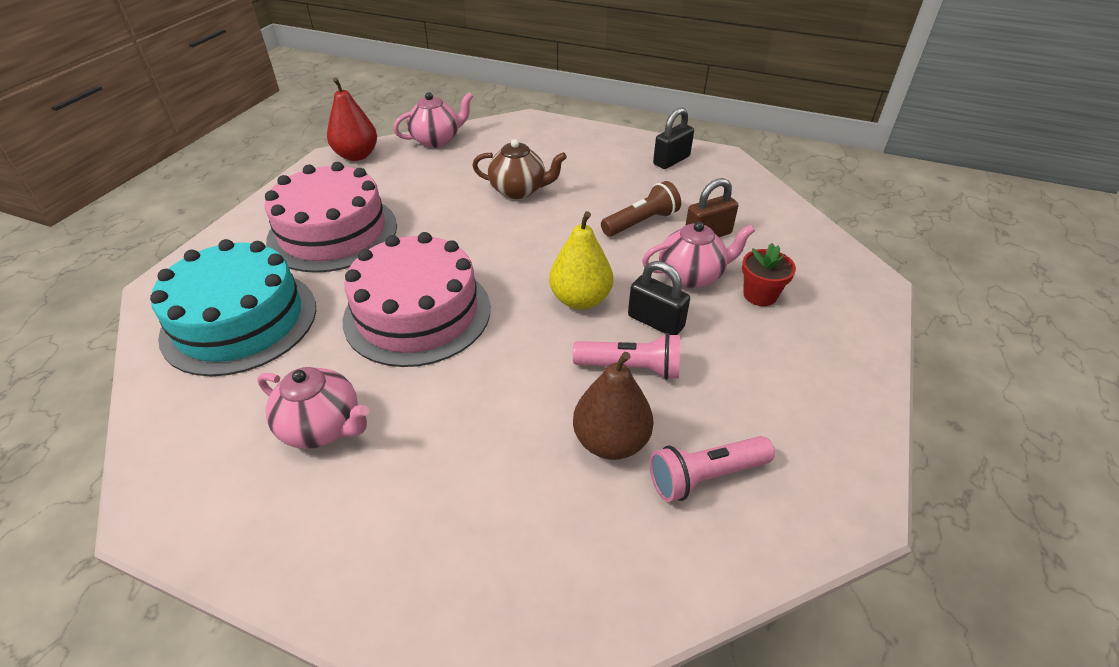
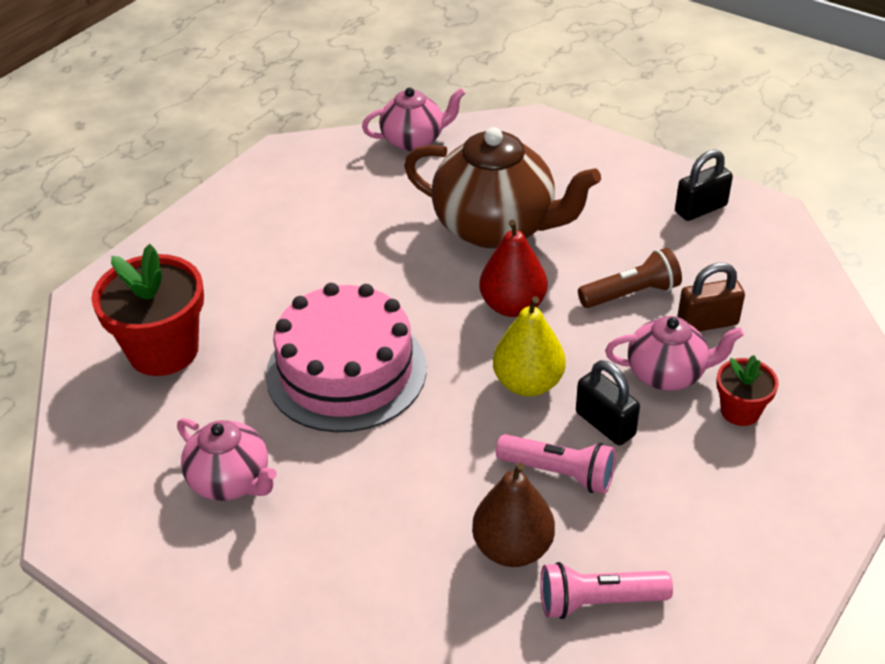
camera: 15 degrees right, 0 degrees up
turquoise cake [150,239,316,376] -> red flower pot [91,244,204,376]
pink cake [265,162,397,273] -> none
red pear [327,77,377,161] -> red pear moved to [479,220,547,317]
brown teapot [472,139,567,199] -> brown teapot [404,127,601,248], size x1.75

